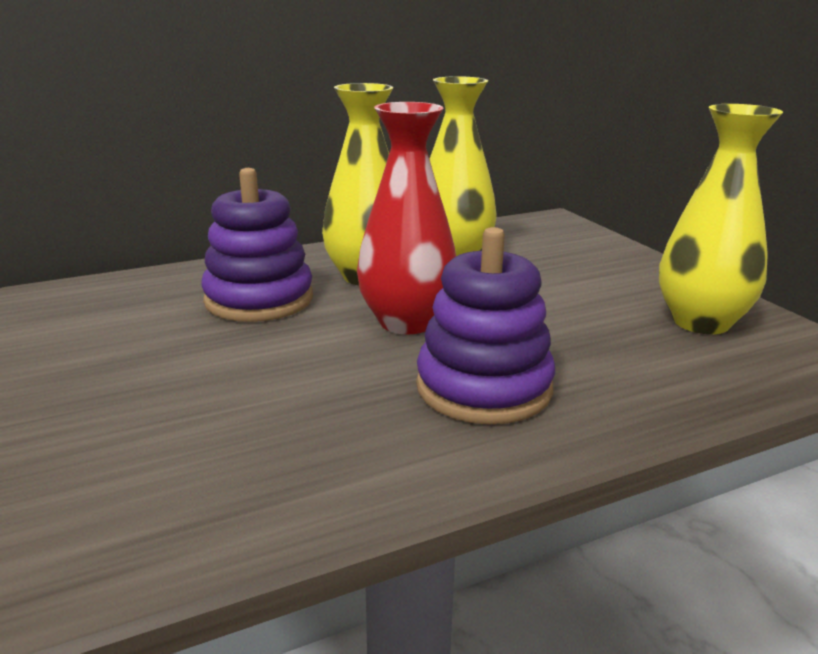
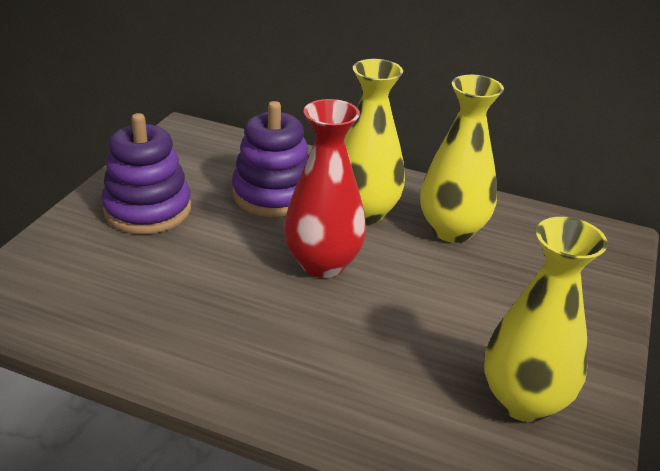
camera: 45 degrees right, 10 degrees up
purple stacking toy [416,227,555,424] -> purple stacking toy moved to [101,113,191,234]

